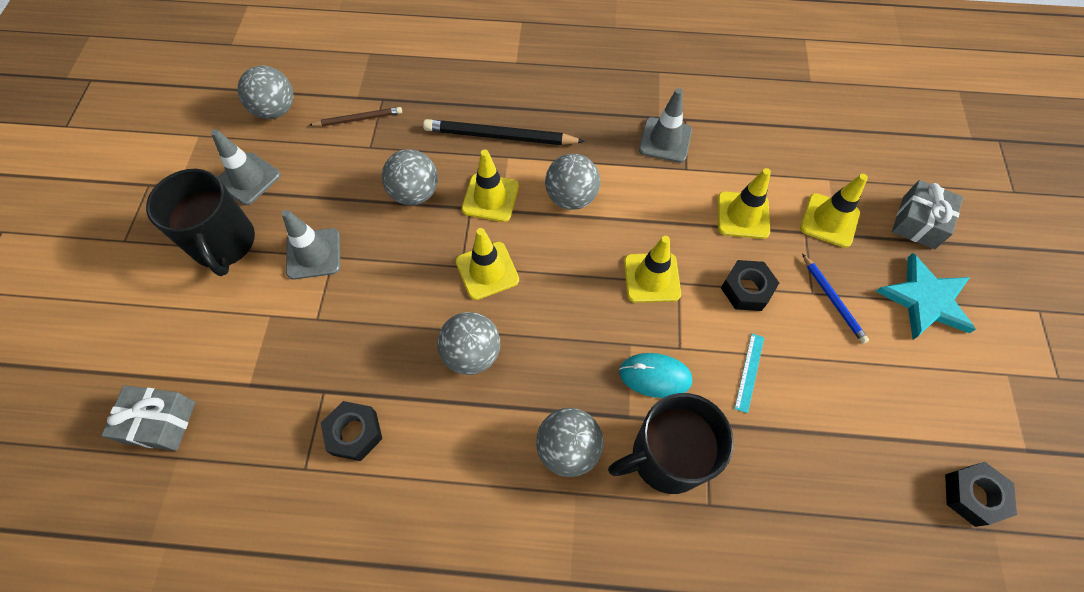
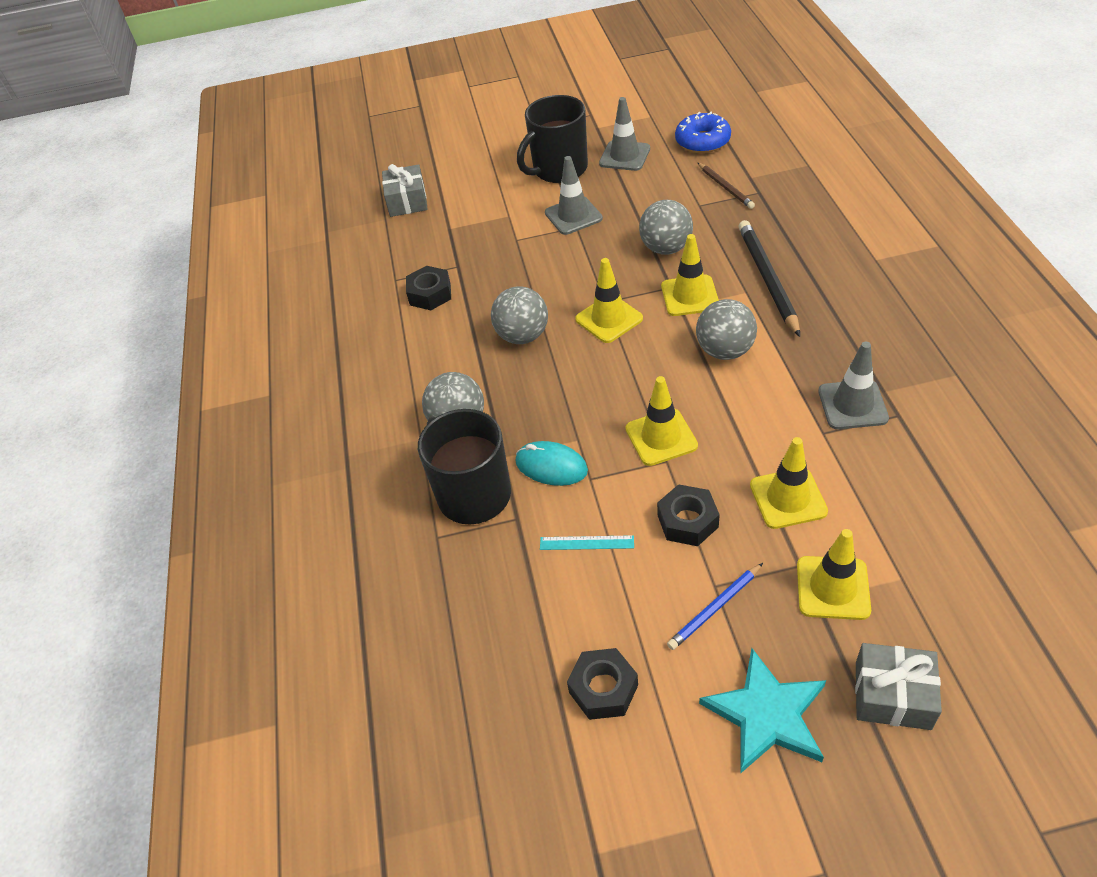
camera: 80 degrees right, 15 degrees down
grey ball [238,65,294,119] -> blue donut [675,112,731,153]
turquoise mouse [619,353,693,398] -> turquoise mouse turned 60 degrees counterclockwise [515,441,588,486]
black nut [945,462,1017,527] -> black nut moved to [567,648,638,720]

